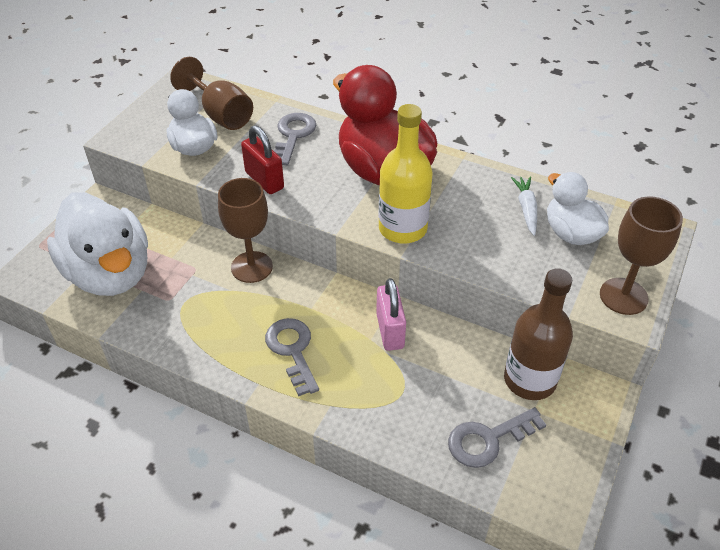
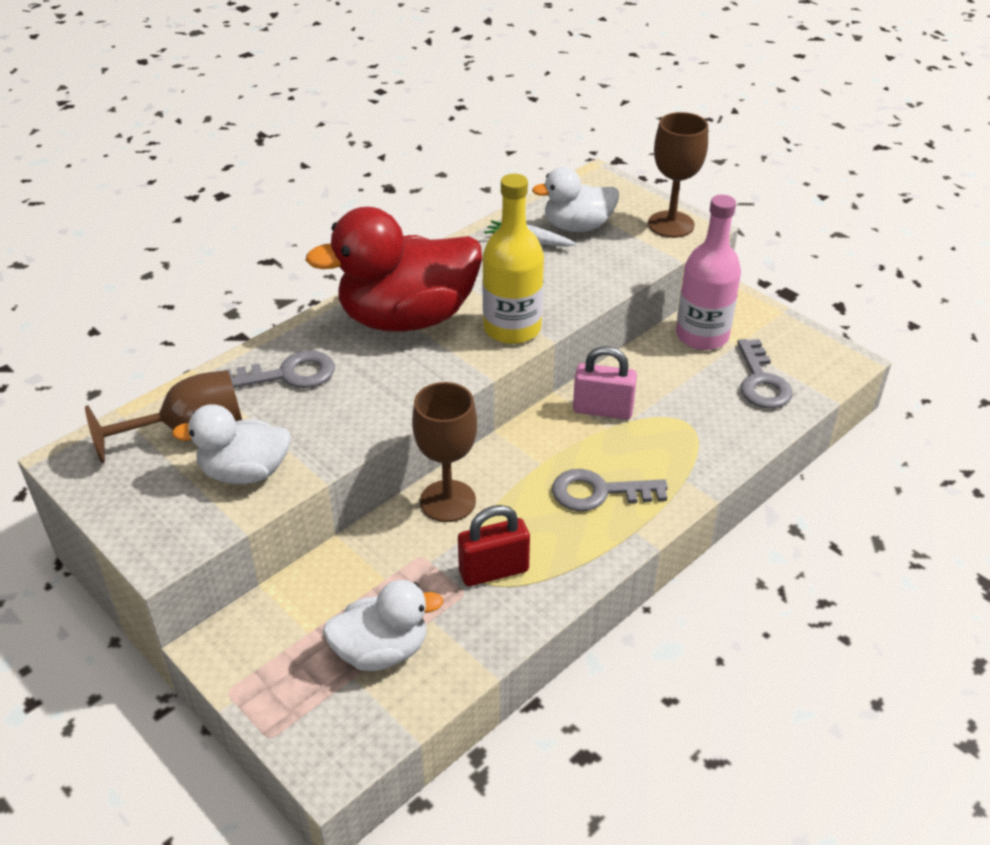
camera: 70 degrees left, 5 degrees down
white duck [47,192,148,296] -> white duck [323,580,444,671], size x0.56
red padlock [241,125,284,194] -> red padlock moved to [458,505,530,586]
grey key [274,113,316,165] -> grey key turned 135 degrees clockwise [222,350,335,388]
brown bottle [504,268,573,400] -> pink bottle [676,195,741,350]

